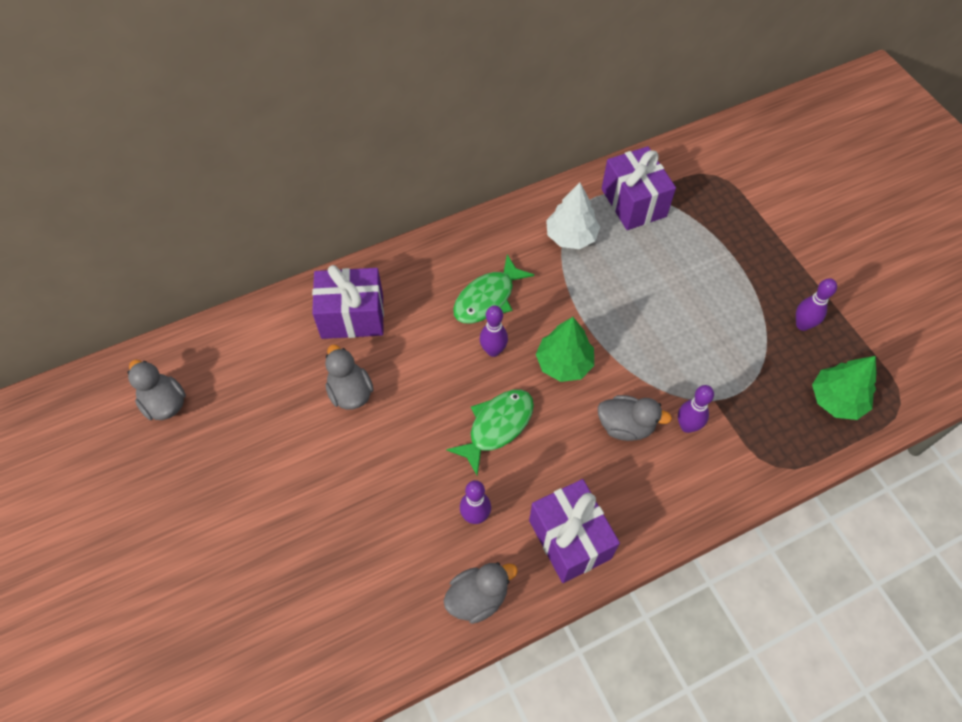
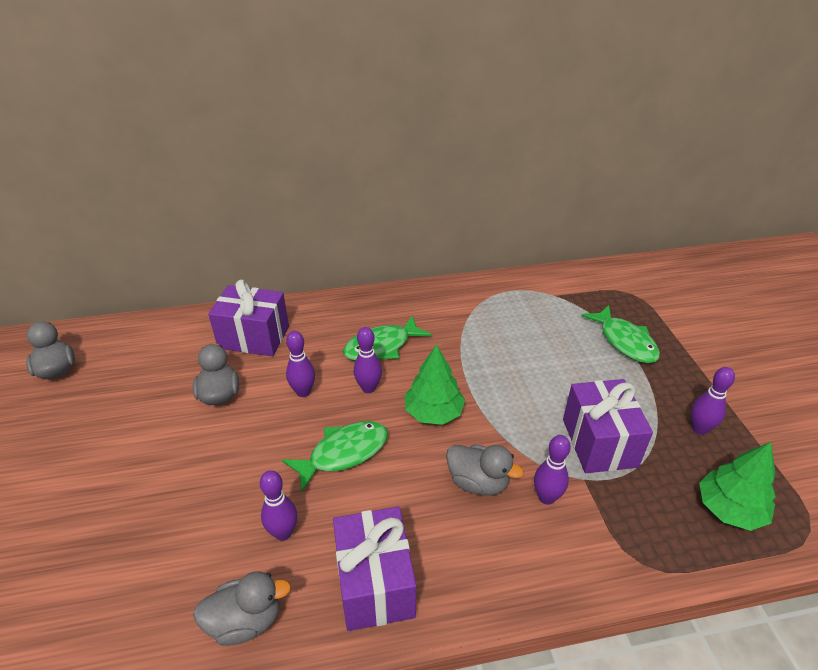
camera: 15 degrees right, 20 degrees down
white tree [546,182,600,249] -> none
purple gift [602,146,676,230] -> purple gift moved to [563,379,653,473]
none -> purple bowling pin [286,331,315,397]
none -> green fish [581,305,660,363]

